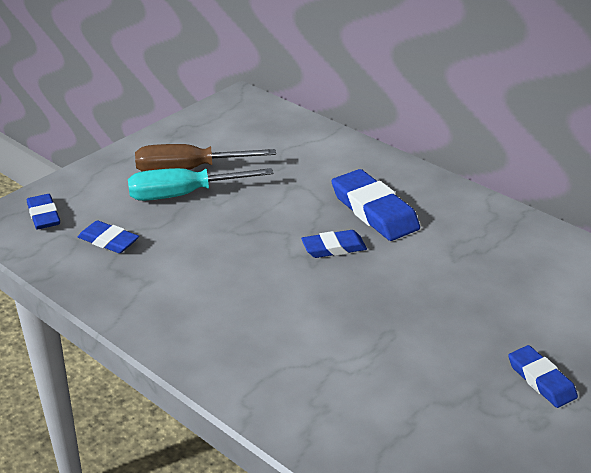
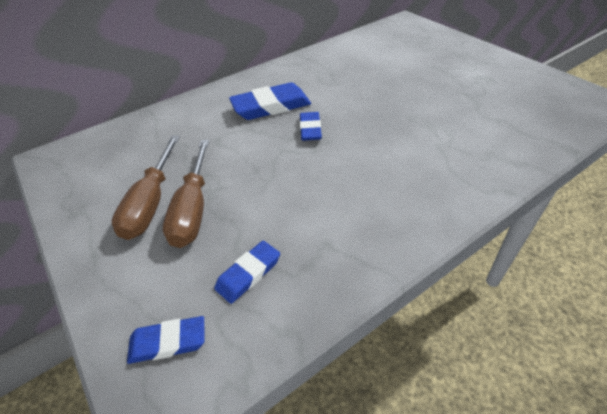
camera: 75 degrees left, 10 degrees up
turquoise screwdriver [128,168,273,201] -> brown screwdriver [163,140,209,248]
blue eraser [508,345,578,408] -> none

